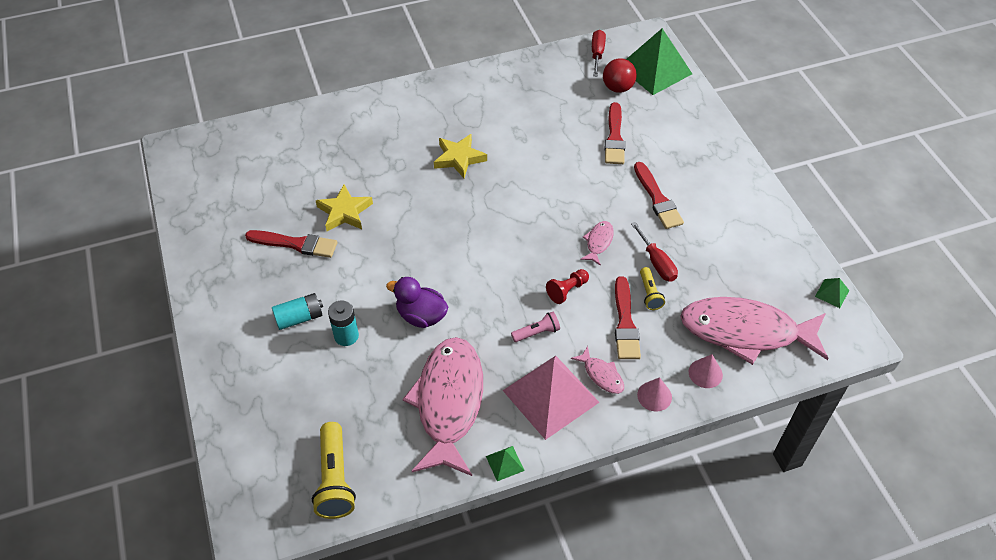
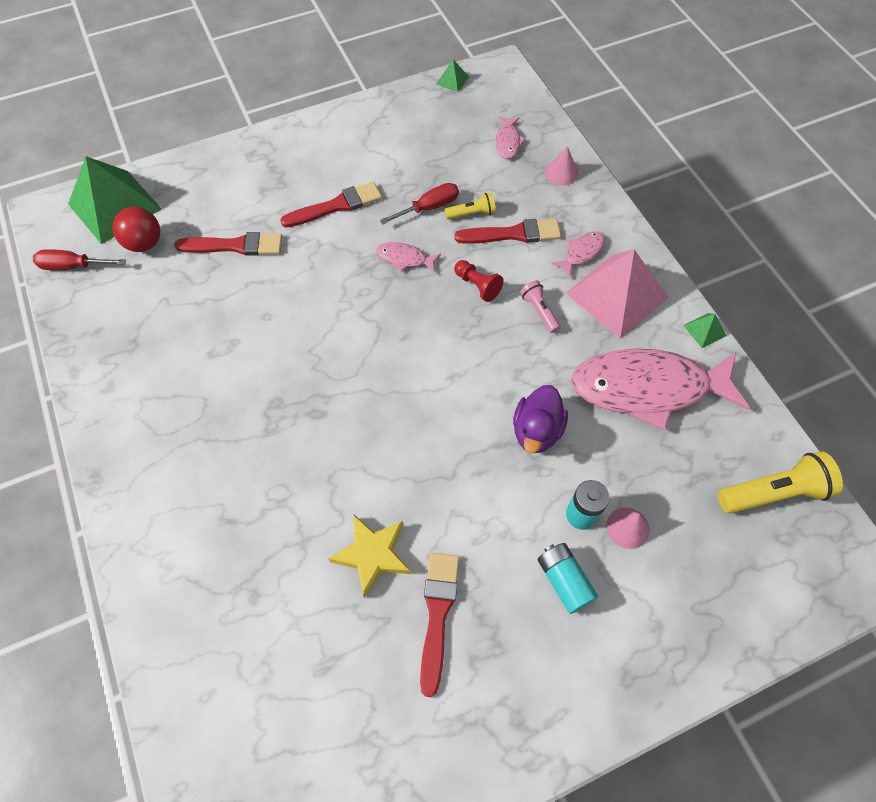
camera: 95 degrees left, 10 degrees up
yellow star [434,134,487,178] -> none
pink cone [637,377,672,412] -> pink cone moved to [606,508,650,549]
pink fish [680,297,829,365] -> pink fish [495,116,526,159], size x0.41

